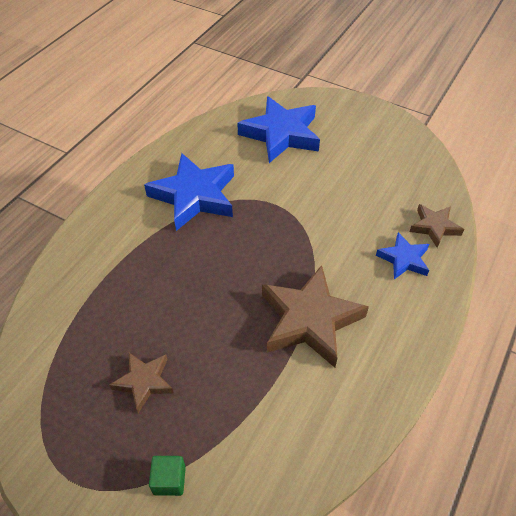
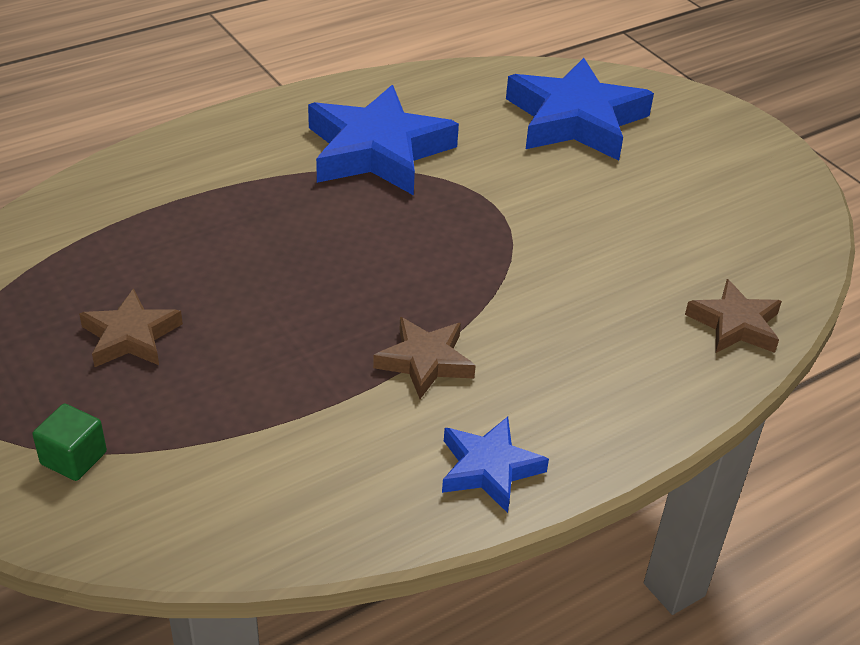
camera: 25 degrees right, 10 degrees down
brown star [262,265,369,368] -> brown star [373,317,476,399], size x0.54
blue star [376,232,429,279] -> blue star moved to [442,417,549,513]

